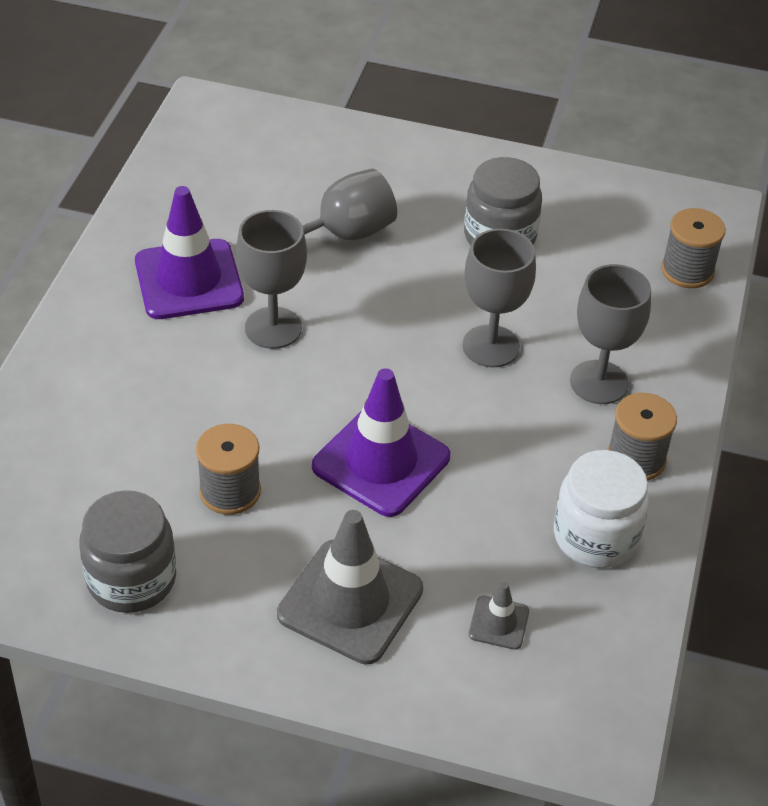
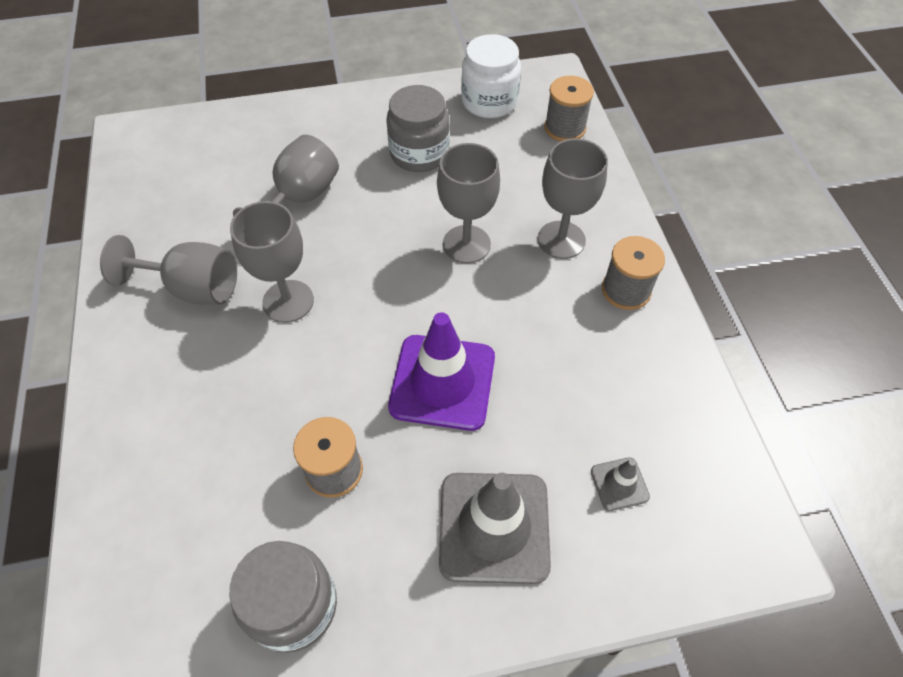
camera: 25 degrees left, 10 degrees up
purple traffic cone [135,186,244,319] -> grey goblet [100,235,237,305]
white jar [554,450,649,568] -> white jar moved to [461,34,521,118]

